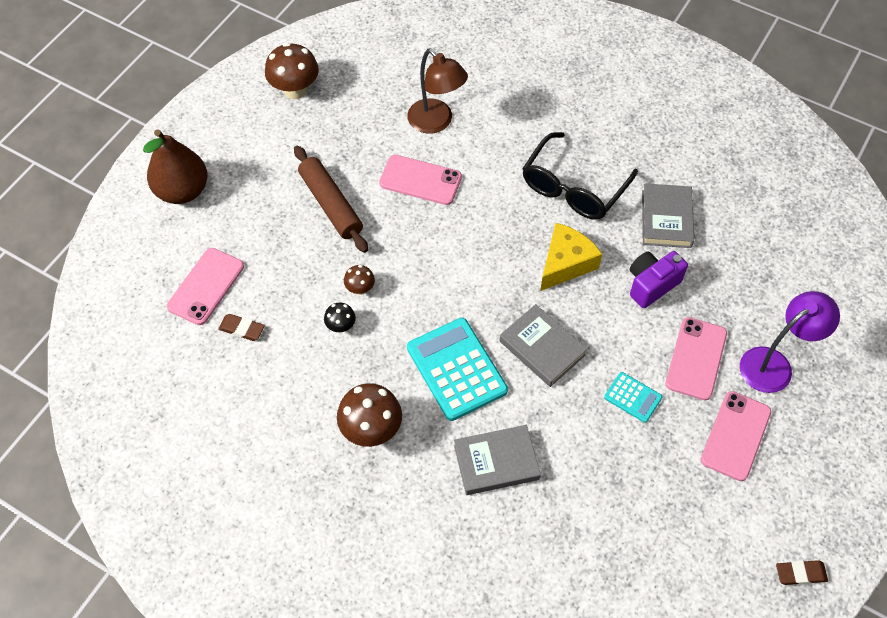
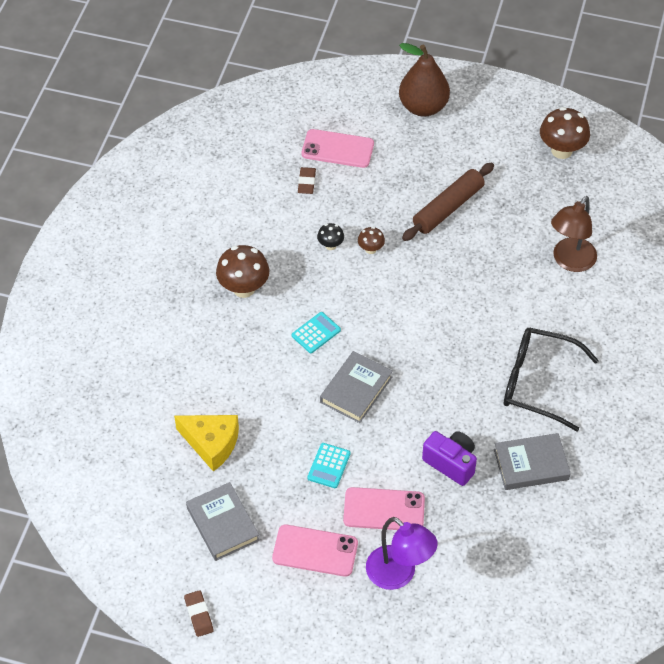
camera: 75 degrees right, 5 degrees down
pink phone [379,155,462,205] -> none
turquoise calculator [407,318,508,421] -> turquoise calculator [292,312,341,353], size x0.51
grey book [454,425,541,495] -> grey book moved to [186,482,260,561]
yellow cheese [540,223,602,291] -> yellow cheese moved to [174,415,239,472]

